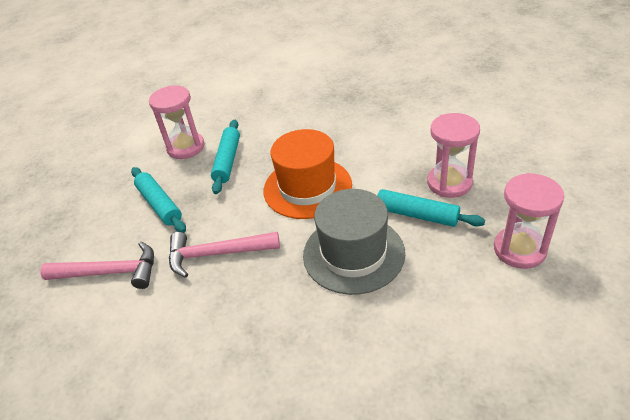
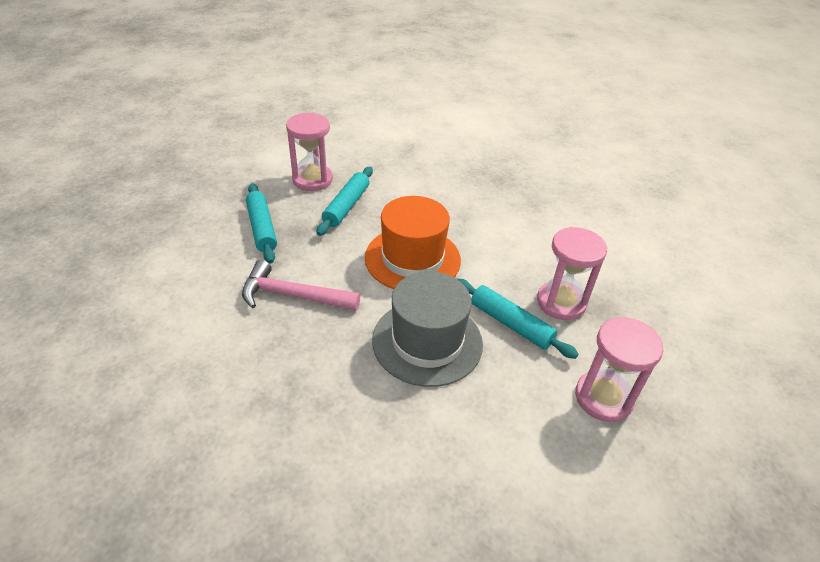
camera: 10 degrees right, 0 degrees up
pink hammer [40,242,154,289] -> none

